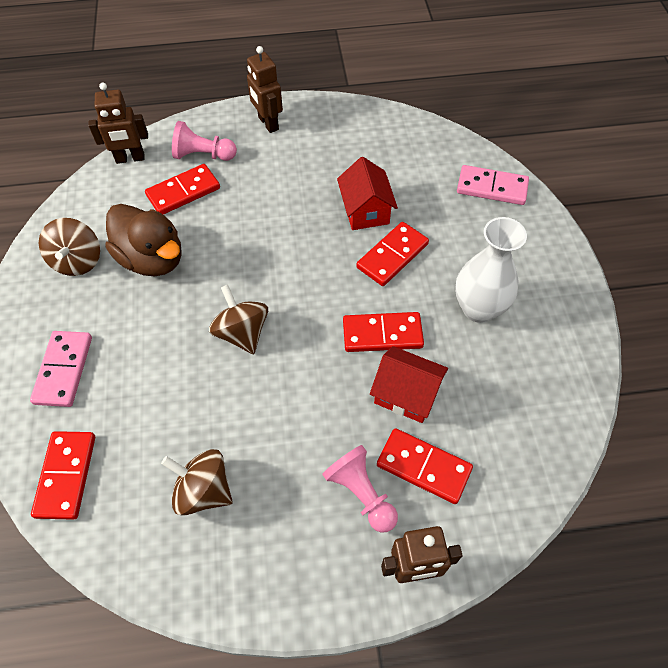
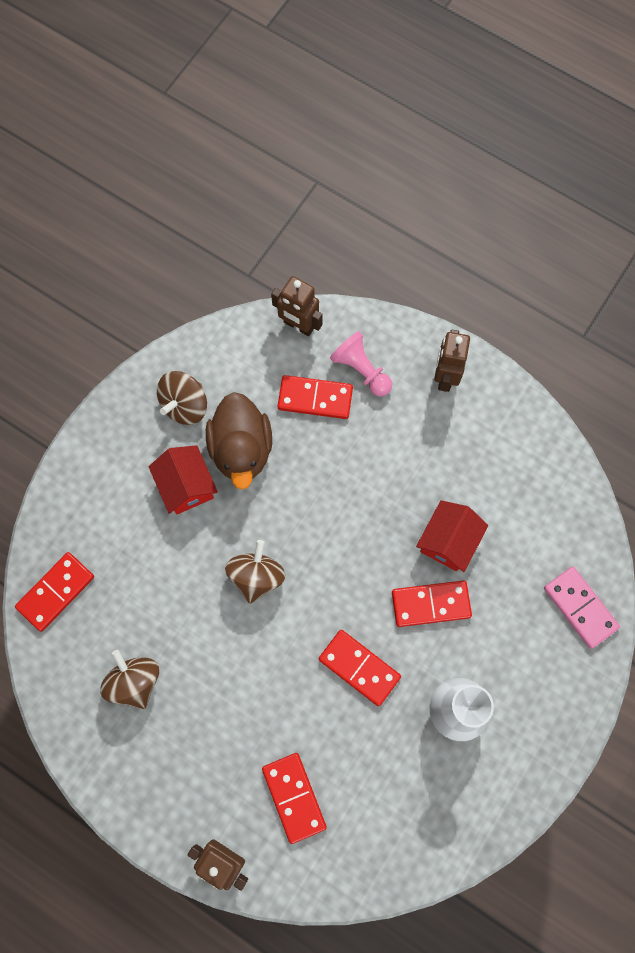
camera: 40 degrees right, 15 degrees up
pink domino [30,331,92,407] -> none
pink pawn [322,445,398,533] -> none
red house [370,346,448,423] -> red house moved to [149,445,218,514]

